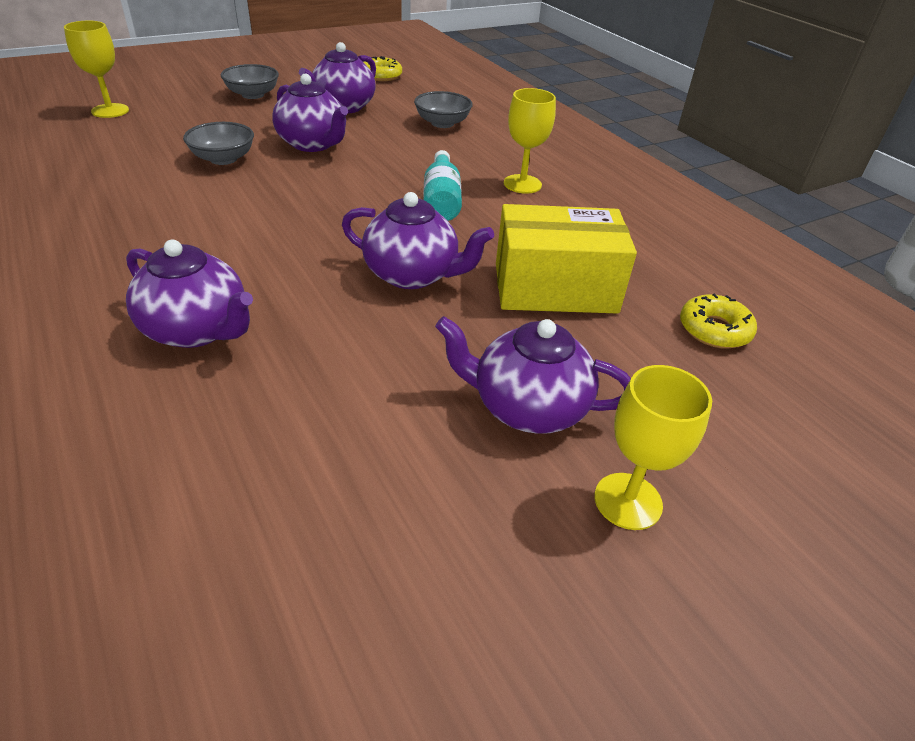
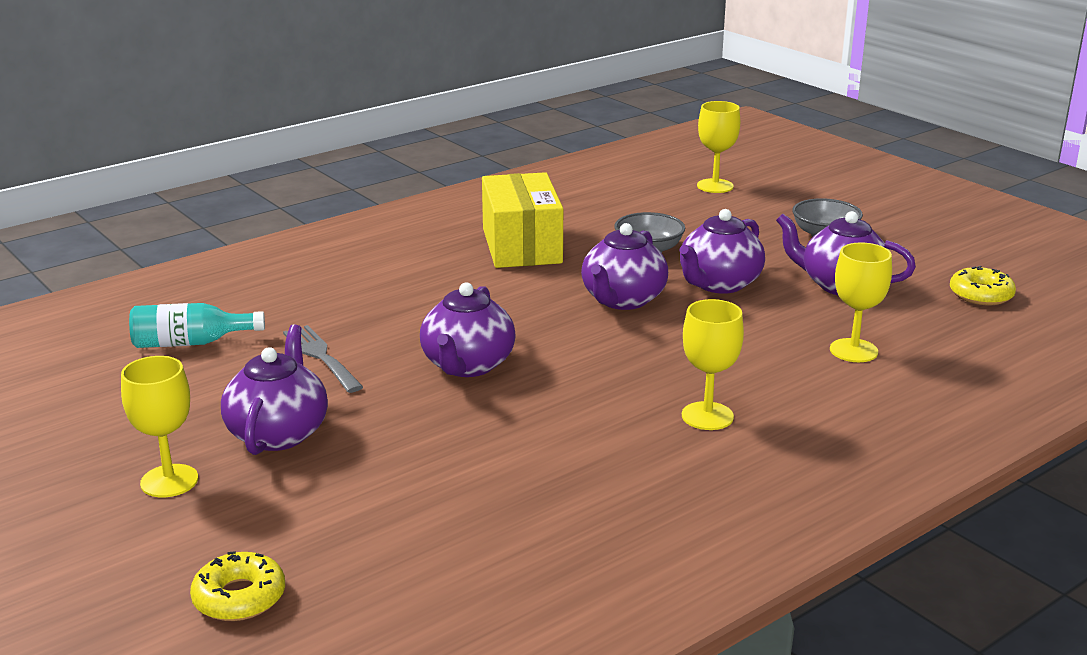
camera: 85 degrees right, 15 degrees down
purple teapot [126,240,253,348] -> purple teapot moved to [581,223,668,310]
grey bowl [414,91,473,128] -> yellow goblet [830,242,892,362]
turquoise bottle [423,150,462,221] -> turquoise bottle moved to [129,303,265,348]
yellow box [496,204,637,314] -> yellow box moved to [482,172,563,268]
yellow donut [680,294,757,349] -> yellow donut moved to [190,551,285,621]
none -> grey fork [283,325,363,393]

